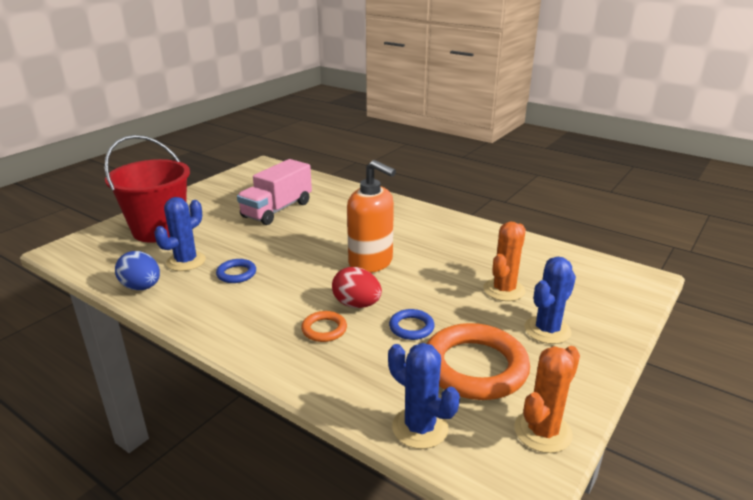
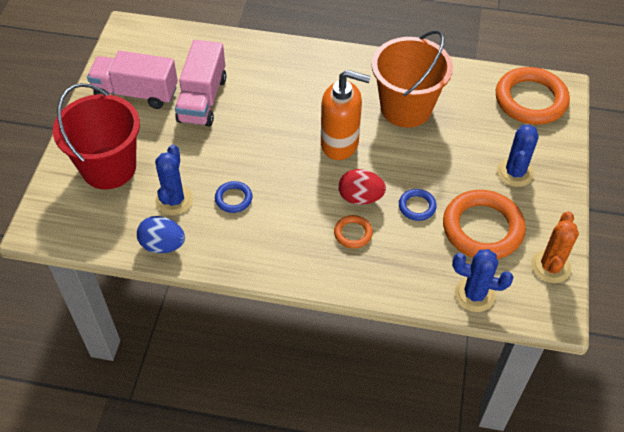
camera: 25 degrees left, 25 degrees up
orange cactus [484,222,526,301] -> none
none -> pink truck [87,51,178,109]
none -> orange bucket [372,30,453,128]
none -> orange ring [496,67,570,125]

